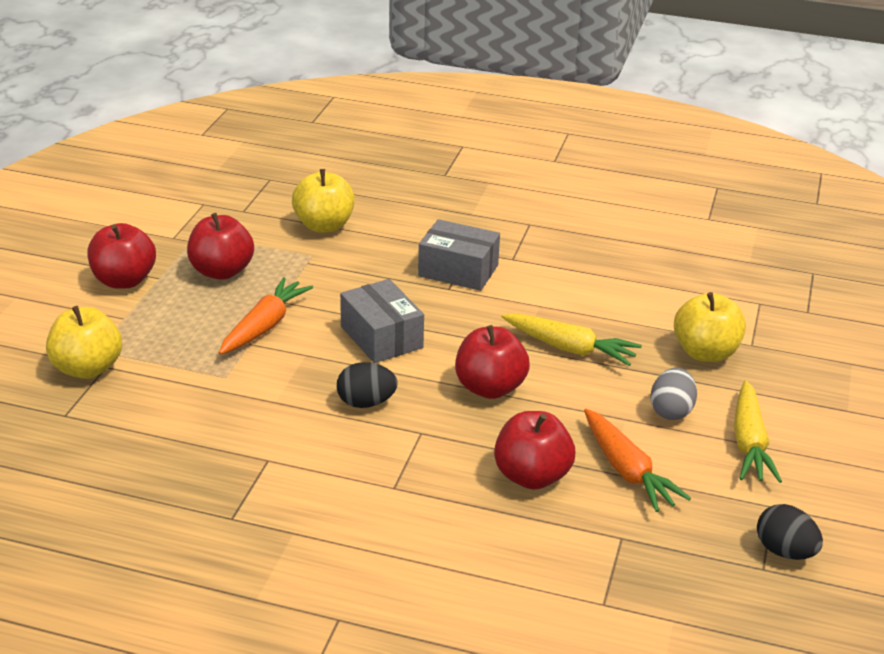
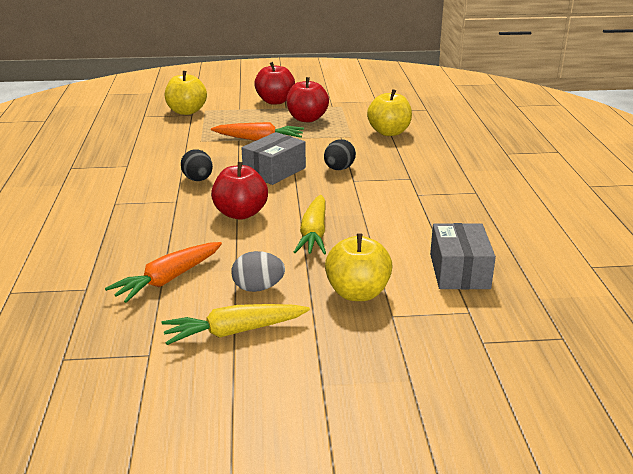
camera: 70 degrees right, 5 degrees down
grey box [418,219,500,291] -> grey box moved to [430,223,496,290]
red apple [494,411,575,490] -> none
black egg [757,504,823,560] -> black egg moved to [324,139,356,170]

